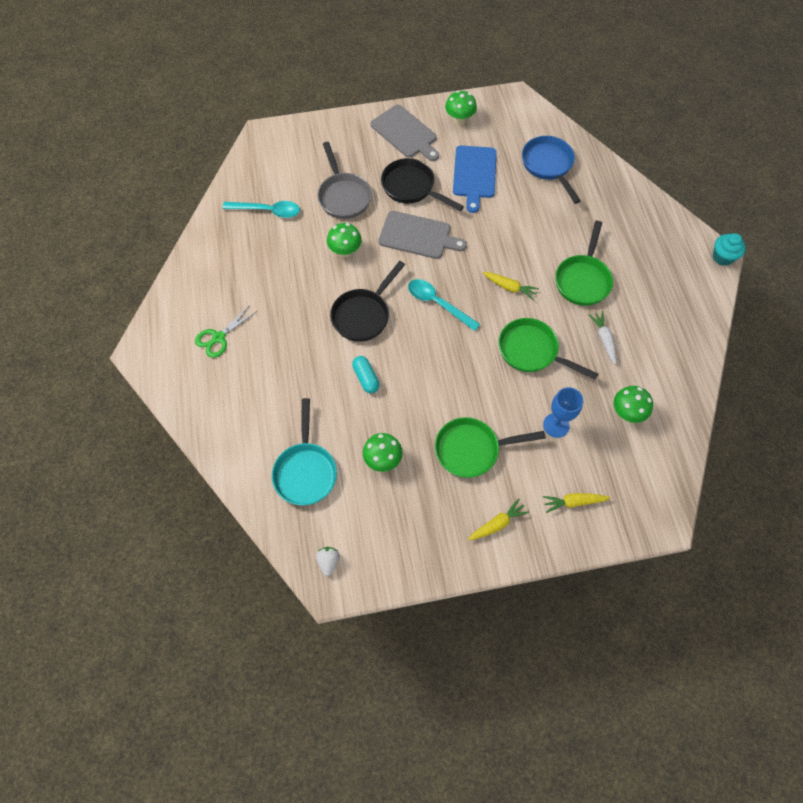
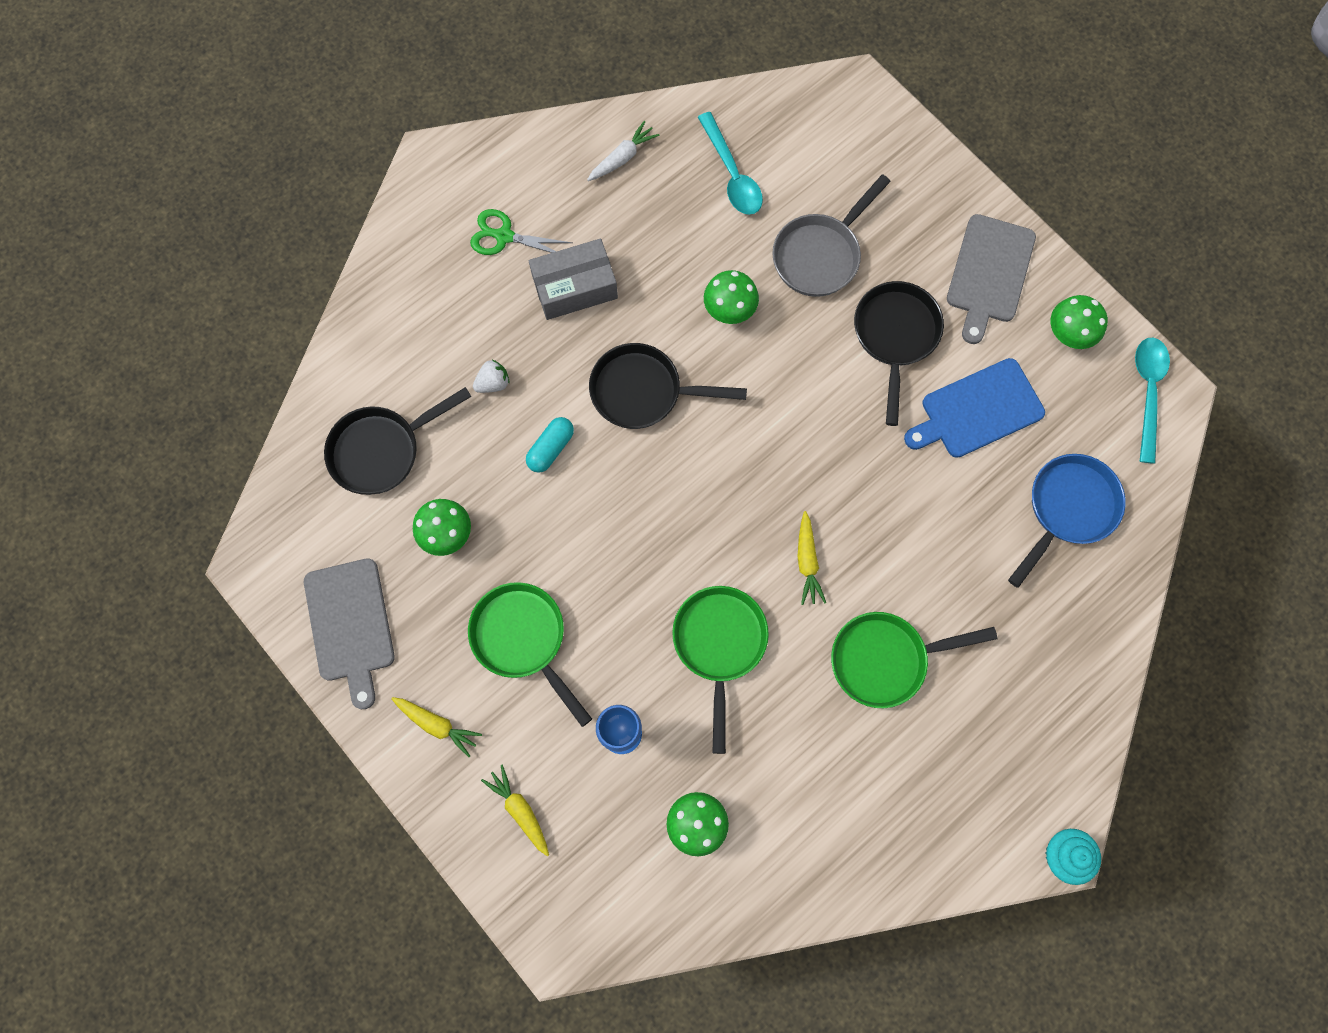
camera: 60 degrees right, 10 degrees up
turquoise pan [272,398,337,505] -> black pan [324,387,471,495]
white strawberry [316,547,340,576] -> white strawberry moved to [473,360,510,393]
grey cutting board [378,211,467,259] -> grey cutting board moved to [304,558,395,709]
turquoise spoon [408,279,480,331] -> turquoise spoon moved to [1135,338,1170,464]
white carrot [588,311,616,365] -> white carrot moved to [587,121,660,181]
none -> grey box [529,239,618,320]

